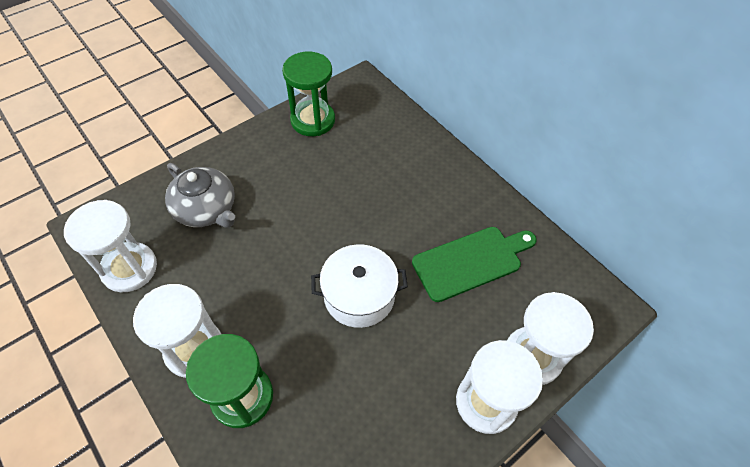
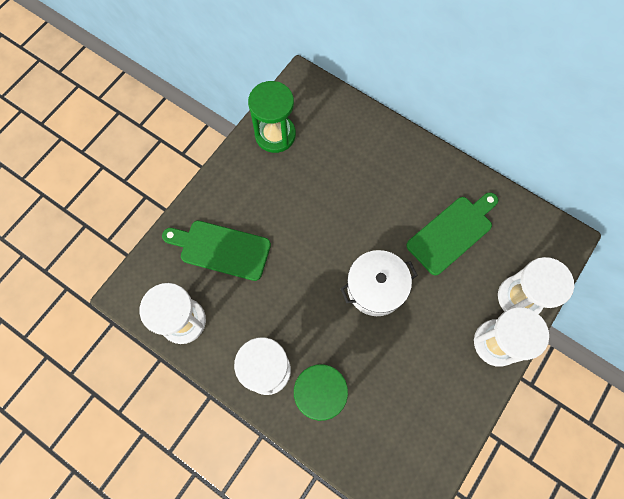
camera: 15 degrees left, 15 degrees up
grey teapot [165,163,235,228] -> green cutting board [162,221,271,281]

